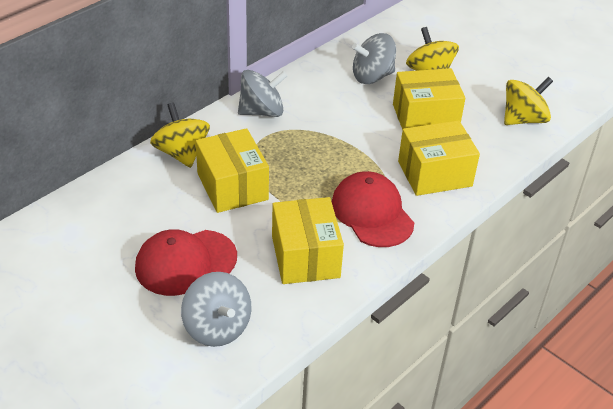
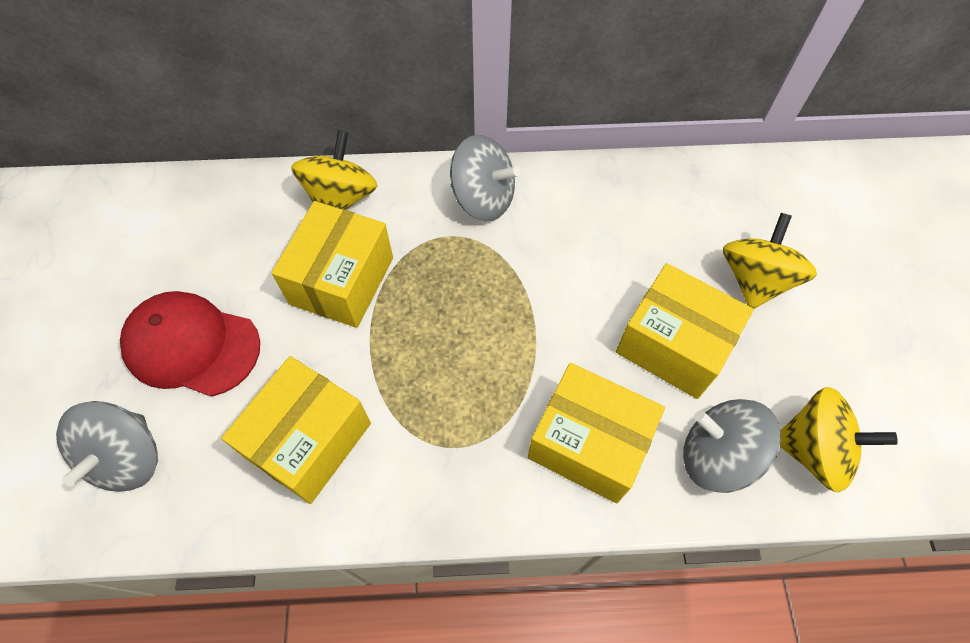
camera: 45 degrees right, 20 degrees up
red cap [332,171,414,247] -> none
grey spinning top [352,33,396,84] -> grey spinning top moved to [683,399,781,493]

